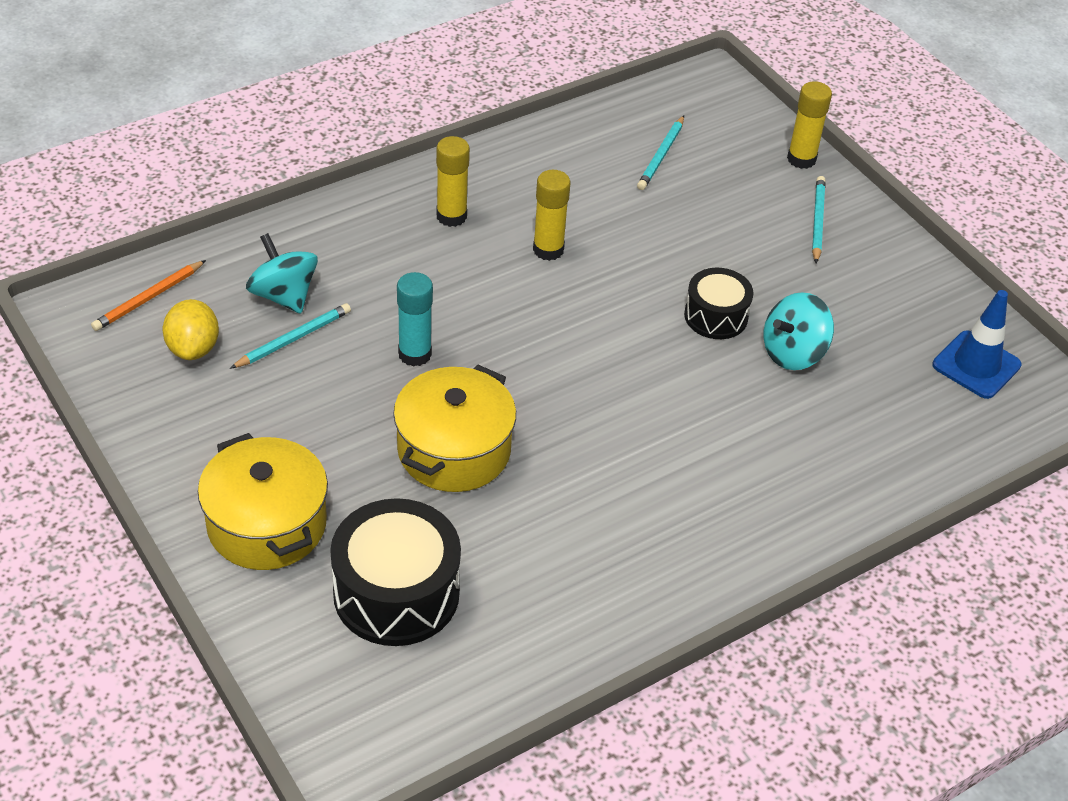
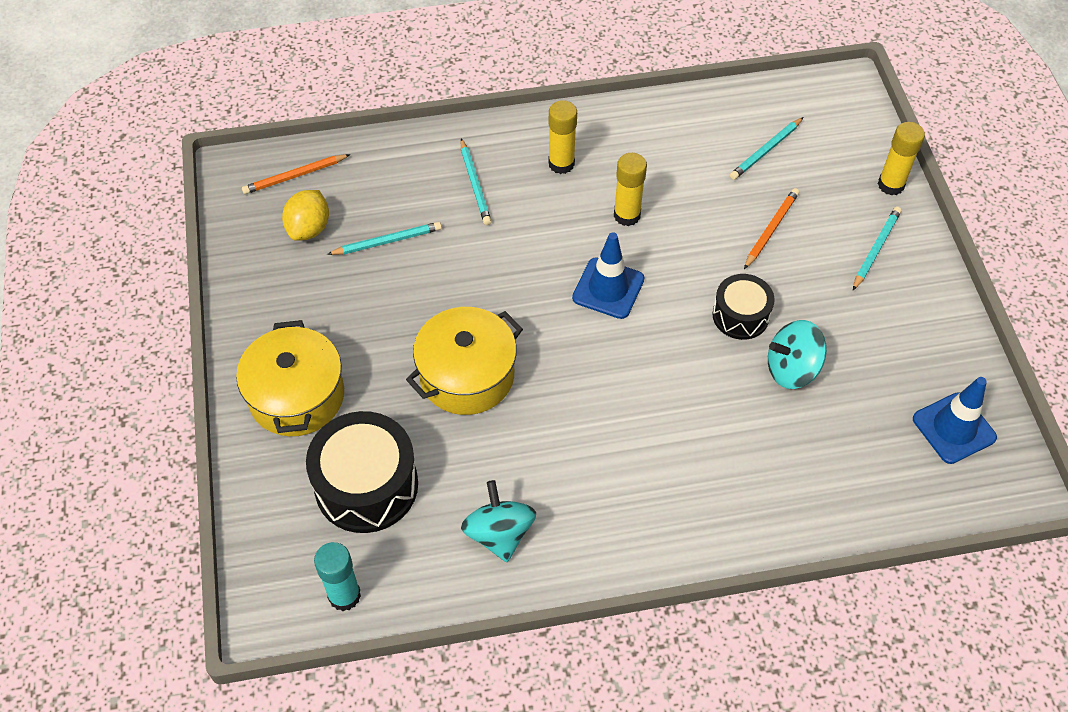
camera: 25 degrees right, 10 degrees up
turquoise spinning top [246,233,318,314] -> turquoise spinning top moved to [461,480,536,562]
turquoise glue stick [397,272,433,367] -> turquoise glue stick moved to [314,542,361,611]
none -> turquoise pencil [461,138,492,225]
none -> blue traffic cone [572,232,645,319]
none -> orange pencil [744,188,799,269]

